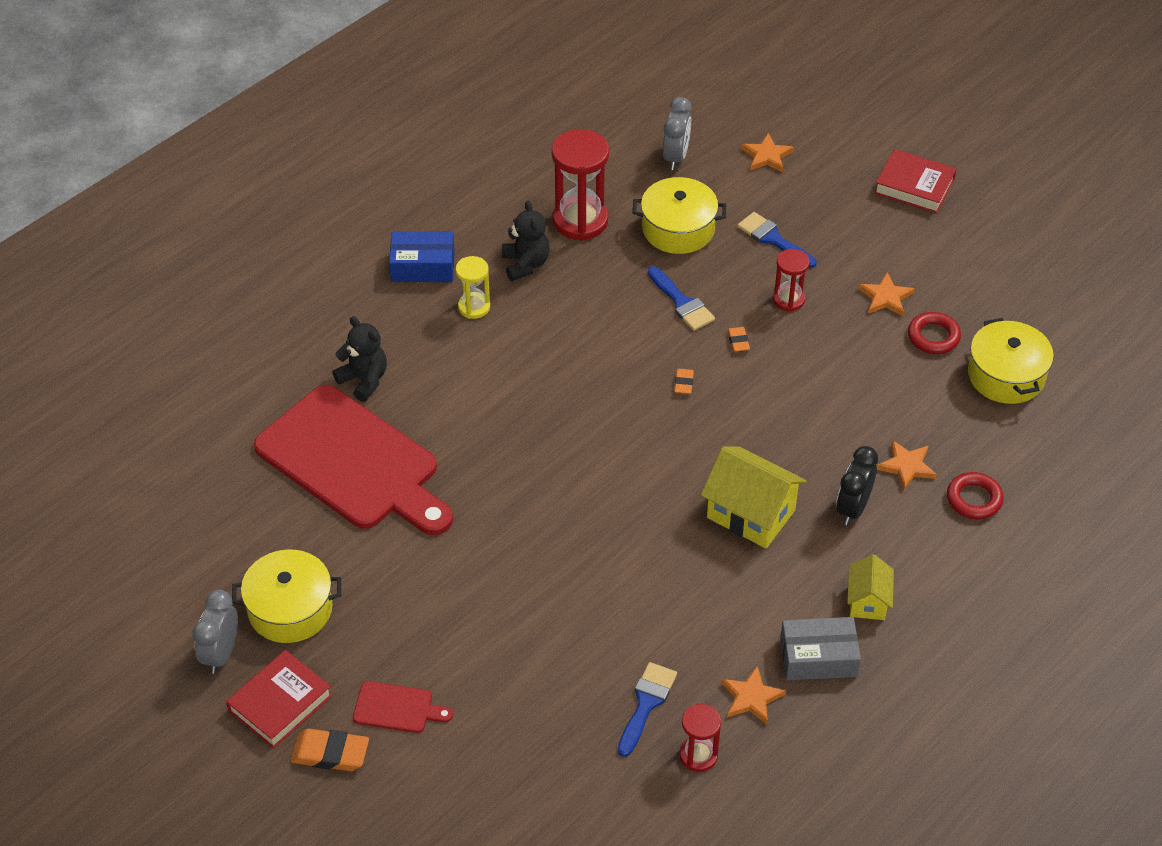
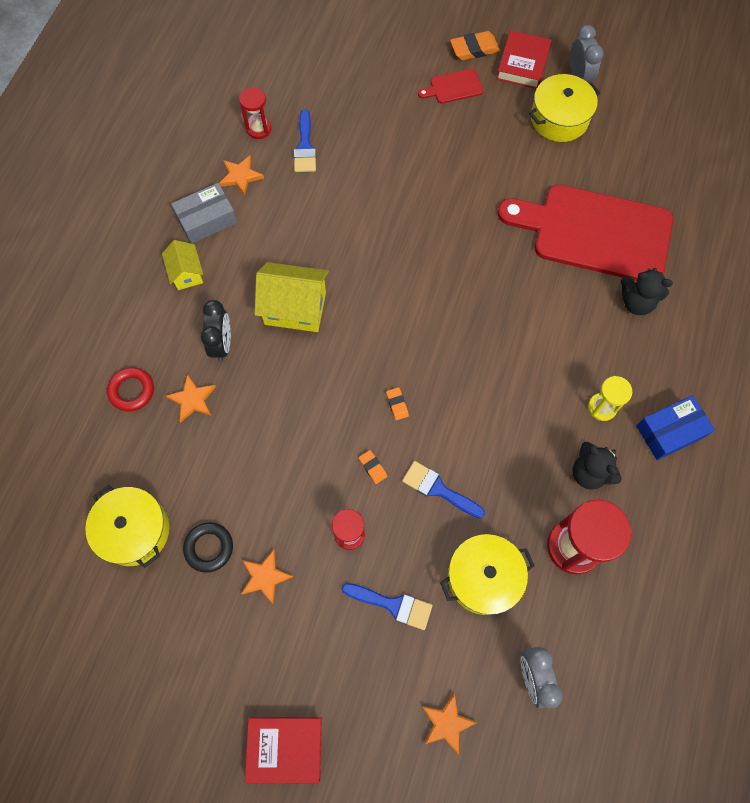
camera: 155 degrees right, 20 degrees up
red ring [908,312,961,354] -> black ring [183,522,233,573]

